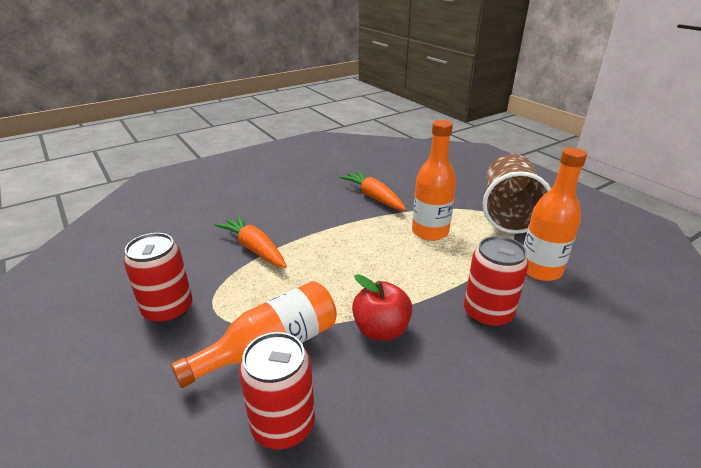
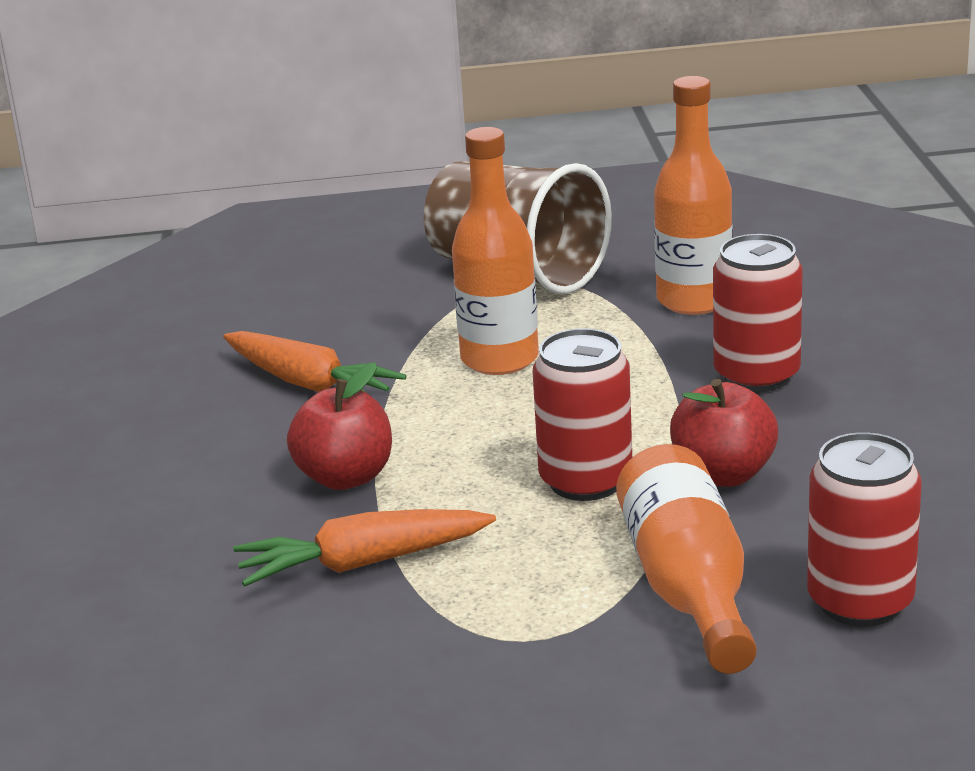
camera: 60 degrees left, 5 degrees down
red can [124,233,193,324] -> red can moved to [533,328,632,501]
orange carrot [339,171,406,211] -> orange carrot turned 135 degrees counterclockwise [223,331,406,392]
none -> red apple [287,362,392,490]

